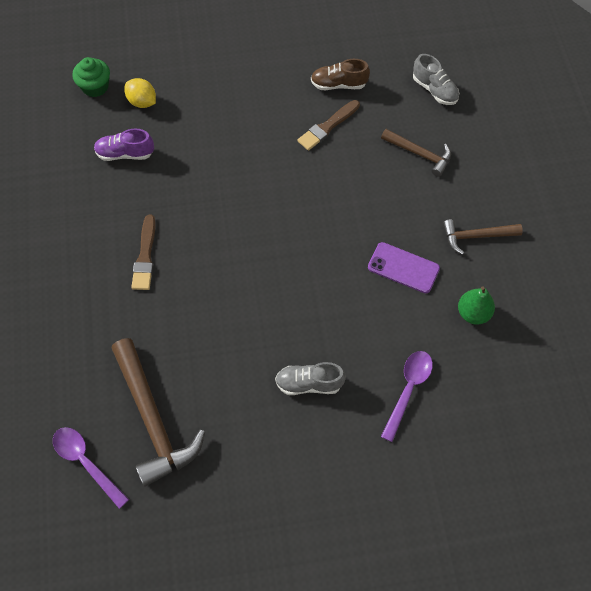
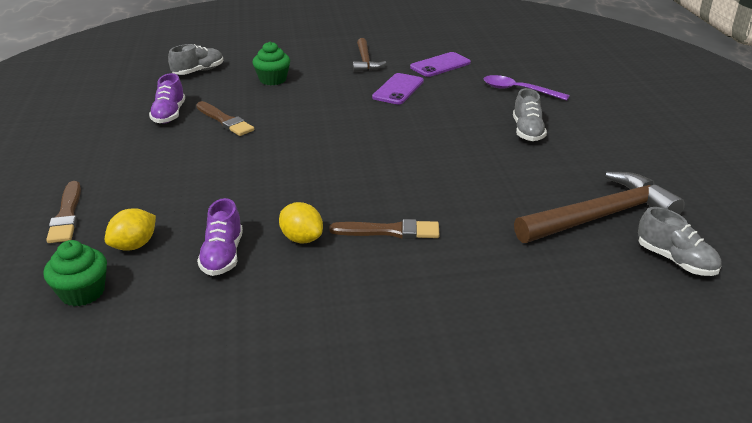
camera: 90 degrees left, 30 degrees down
purple spoon [53,427,129,509] -> grey shoe [638,207,722,276]
brown shoe [311,59,370,90] -> purple shoe [149,73,185,124]
brown hammer [381,129,451,177] -> green cupcake [253,42,290,85]
green pear [458,286,495,325] -> purple phone [410,52,471,77]
none -> brown brush [46,181,81,243]
none -> yellow lemon [279,202,323,243]

